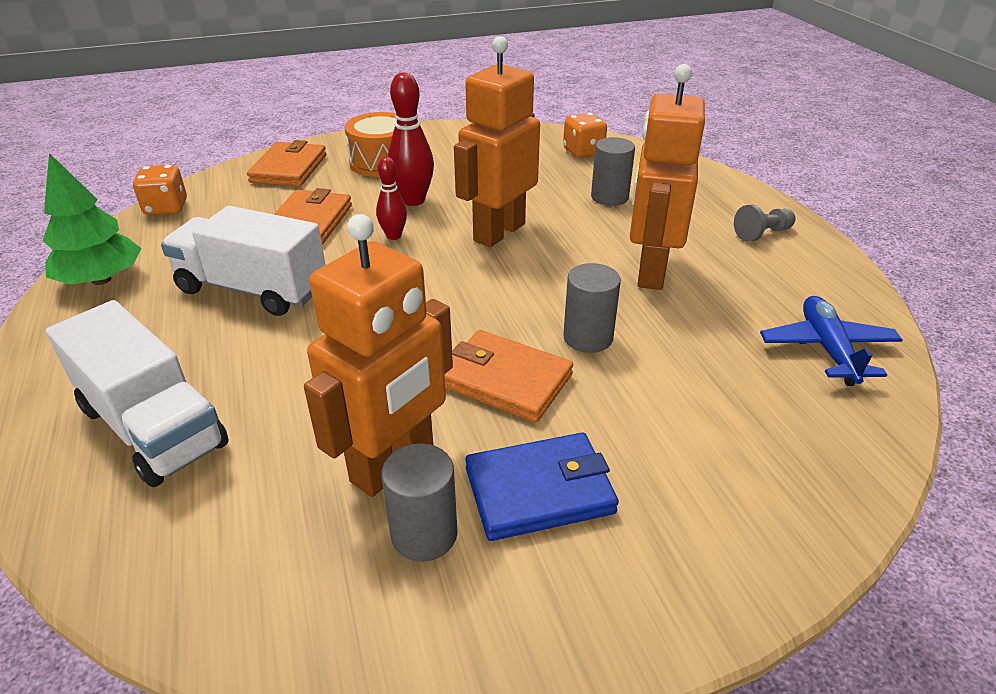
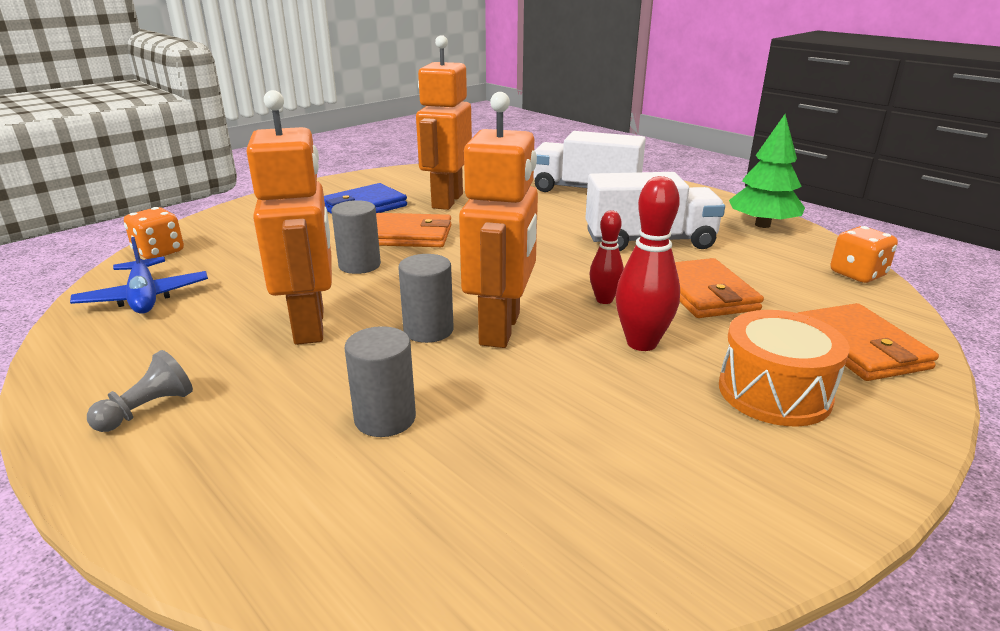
camera: 155 degrees right, 10 degrees down
grey cylinder [381,443,458,562] -> grey cylinder moved to [398,254,454,343]
orange dice [563,113,607,158] -> orange dice moved to [124,207,184,259]

